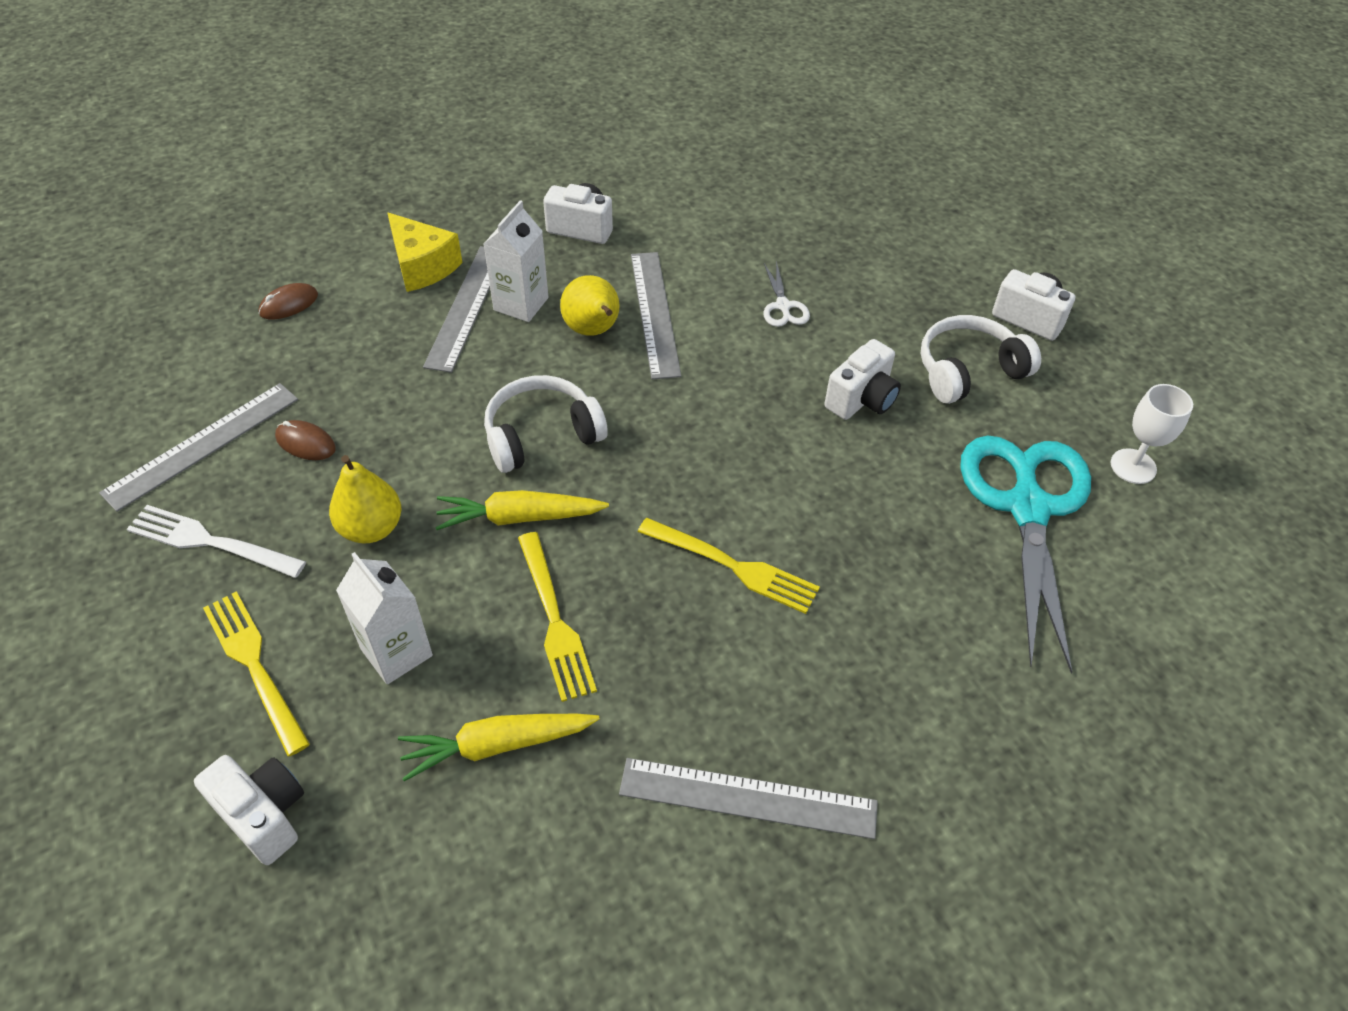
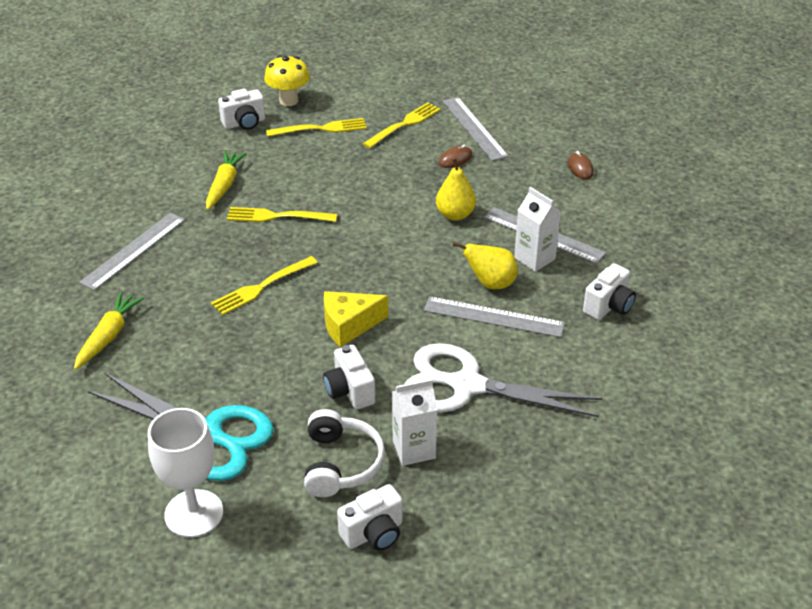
camera: 115 degrees right, 10 degrees down
white fork [127,505,306,578] -> yellow fork [363,102,441,148]
yellow pear [329,455,401,543] -> yellow pear moved to [436,157,476,221]
white carton [336,552,433,684] -> white carton moved to [392,379,437,466]
yellow cheese [387,213,463,292] -> yellow cheese moved to [324,291,388,347]
yellow carrot [435,490,609,530] -> yellow carrot moved to [74,292,144,370]
white headphones [484,375,608,473] -> none
white scissors [763,261,810,327] -> white scissors [405,343,602,417], size x2.45
white goblet [1111,384,1193,484] -> white goblet [148,408,223,538], size x1.61
none -> yellow mushroom [264,55,310,106]

